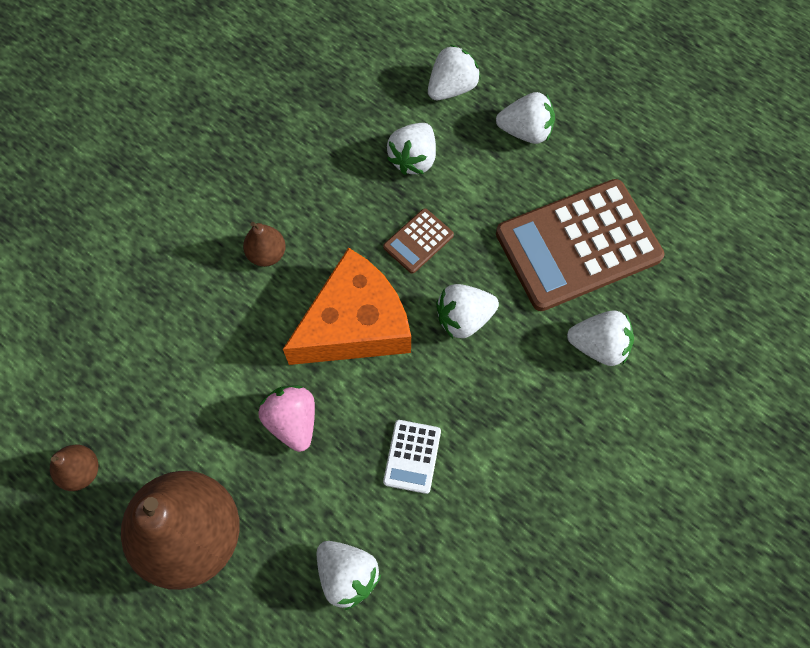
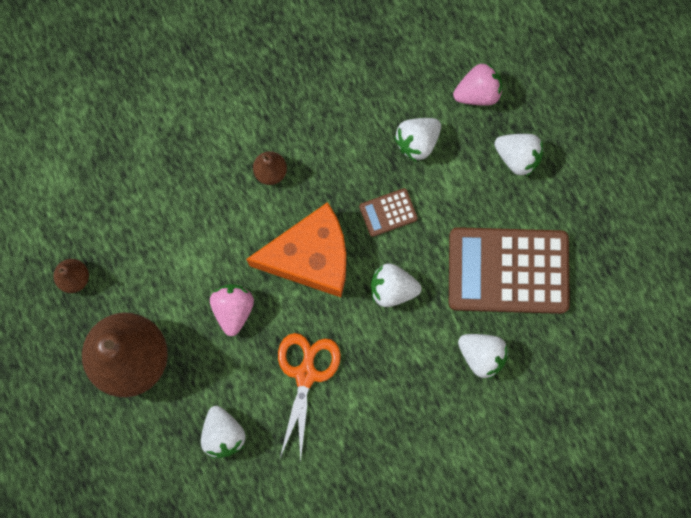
camera: 25 degrees right, 10 degrees up
white calculator [383,420,441,494] -> orange scissors [278,333,341,463]
white strawberry [428,45,480,100] -> pink strawberry [453,63,502,106]

